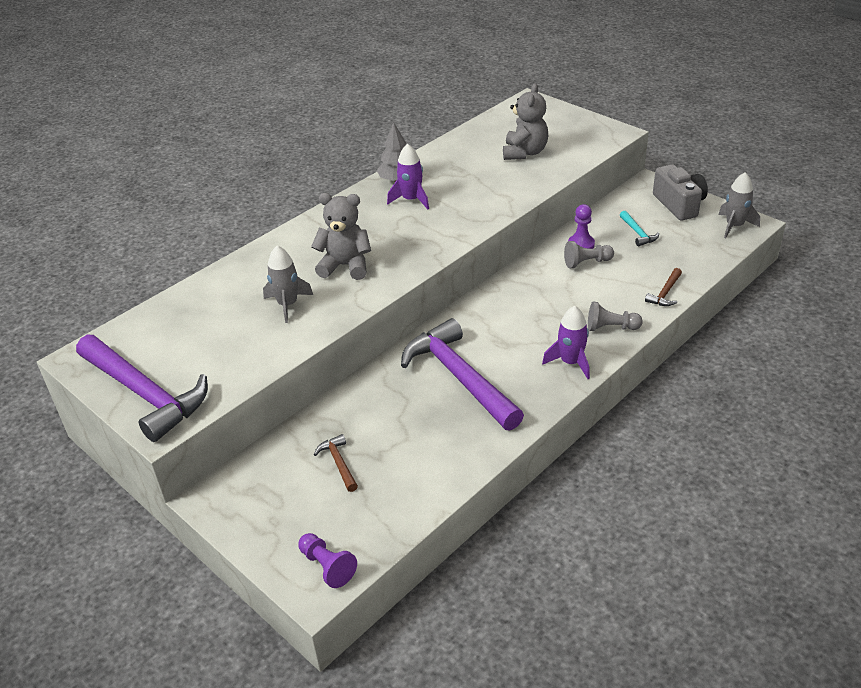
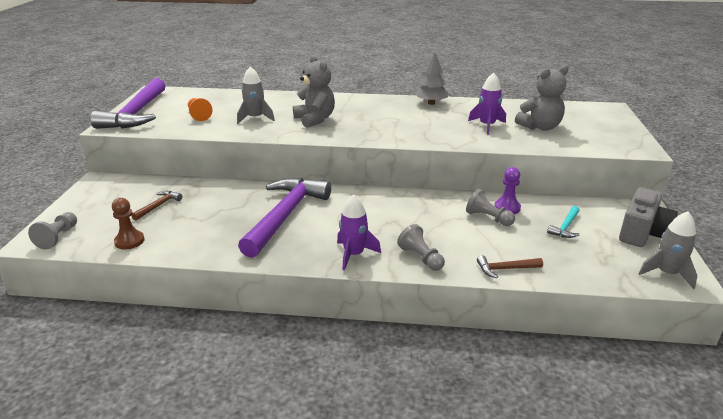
camera: 50 degrees right, 10 degrees down
purple pawn [298,533,357,588] -> grey pawn [28,212,77,250]
purple rocket [387,144,429,209] -> purple rocket moved to [468,73,506,135]
none -> brown pawn [112,198,145,250]
none -> orange pawn [188,98,213,121]

